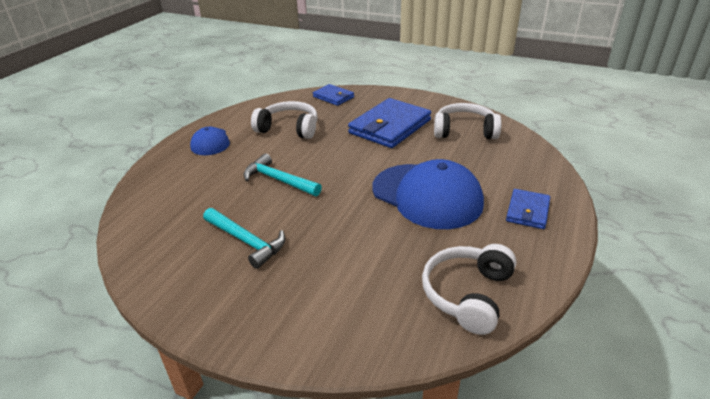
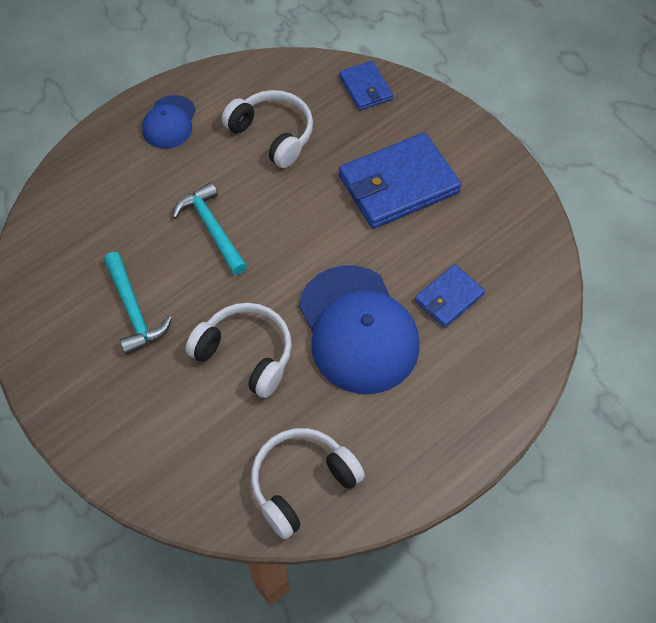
camera: 25 degrees right, 25 degrees up
white headphones [434,103,501,139] -> white headphones moved to [185,303,292,398]
blue wallet [506,189,550,229] -> blue wallet moved to [415,264,485,328]

